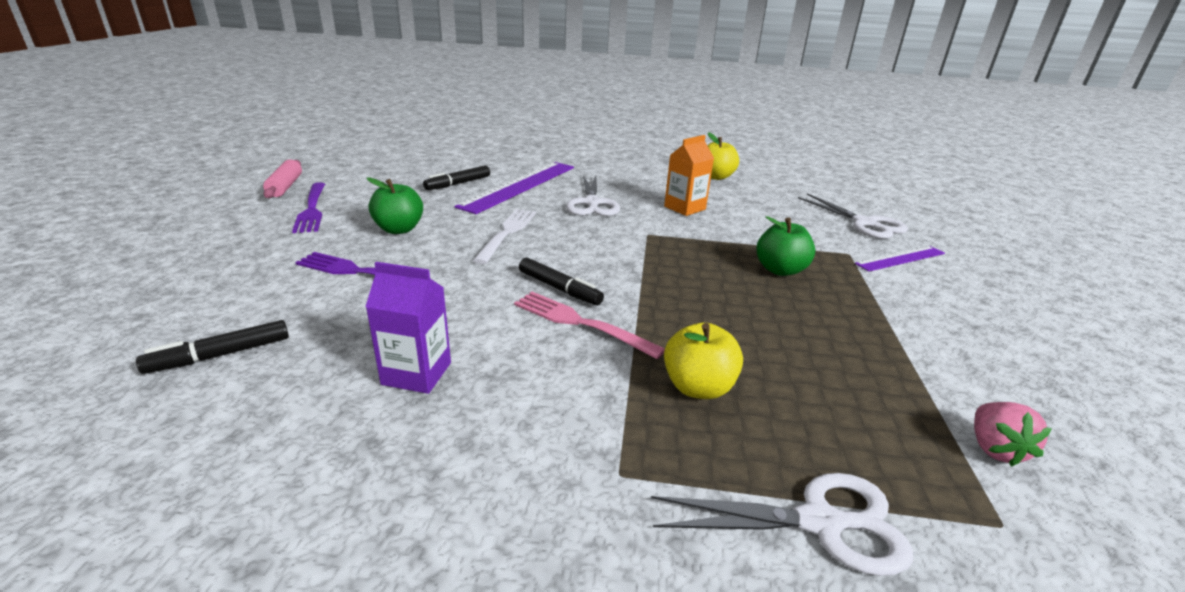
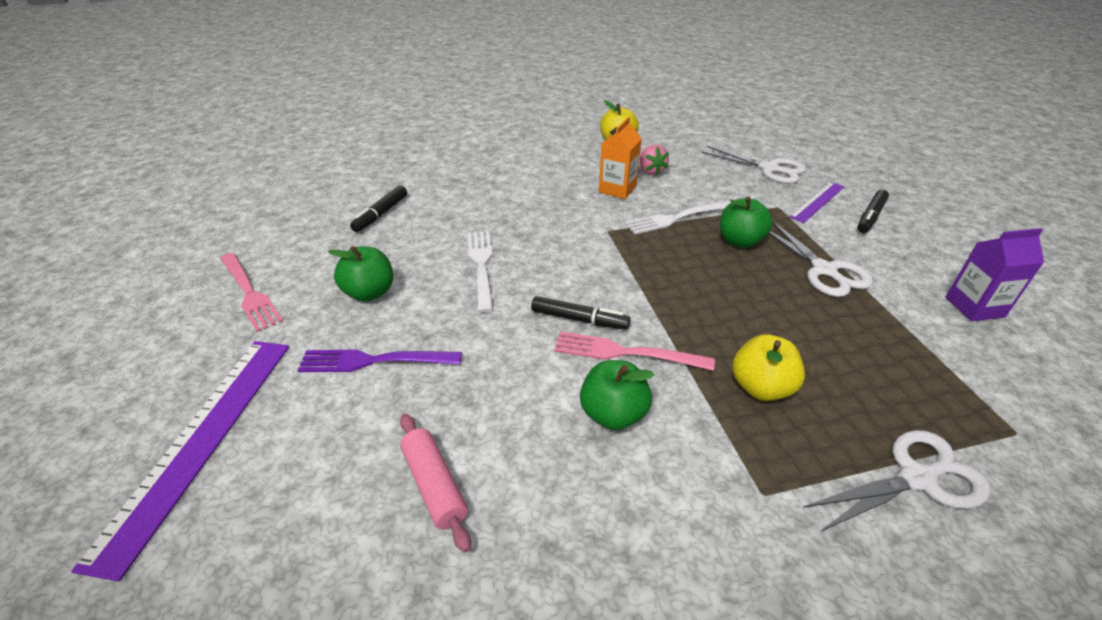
camera: 20 degrees left, 10 degrees up
black marker [136,320,289,374] -> black marker moved to [858,190,889,233]
pink rolling pin [263,160,302,198] -> pink rolling pin moved to [400,414,471,552]
purple fork [292,182,325,233] -> pink fork [220,253,283,332]
purple carton [365,262,451,394] -> purple carton moved to [946,228,1044,321]
purple ruler [454,162,574,214] -> purple ruler moved to [71,341,289,582]
white scissors [566,176,620,216] -> white scissors moved to [769,221,873,297]
pink strawberry [974,402,1052,467] -> pink strawberry moved to [640,145,669,175]
none -> green apple [580,360,654,430]
none -> white fork [625,201,731,235]

